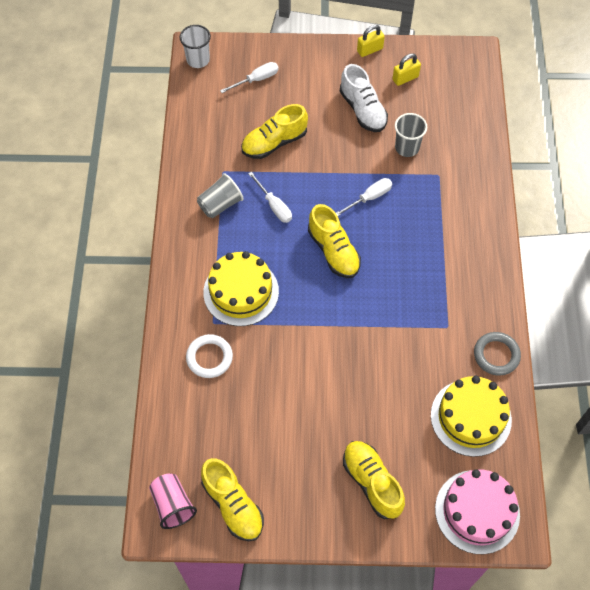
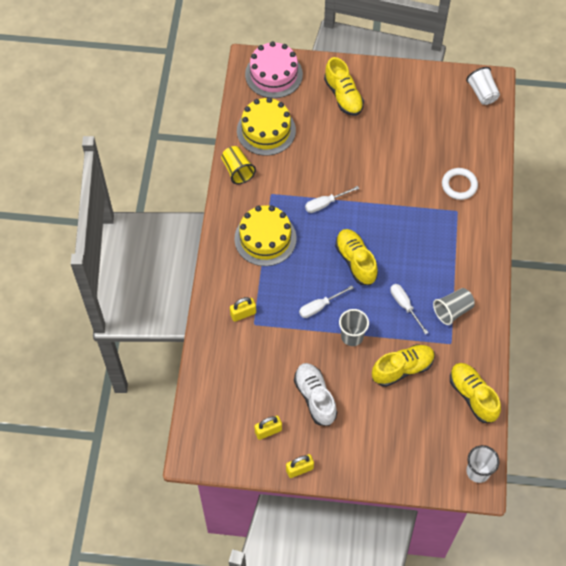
camera: 175 degrees left, 0 degrees up
pink cup [149,473,197,529] -> white cup [466,67,500,105]
yellow shoe [201,458,264,541] -> yellow shoe moved to [450,363,501,423]
yellow cake [203,251,279,326] -> yellow cake moved to [234,205,297,266]
white screwdriver [220,62,279,93] -> white screwdriver moved to [305,186,359,213]
grey cup [395,113,427,157] -> grey cup moved to [339,309,369,346]
grey ring [474,332,521,376] -> yellow cup [221,146,256,184]
none -> yellow padlock [230,297,256,322]

